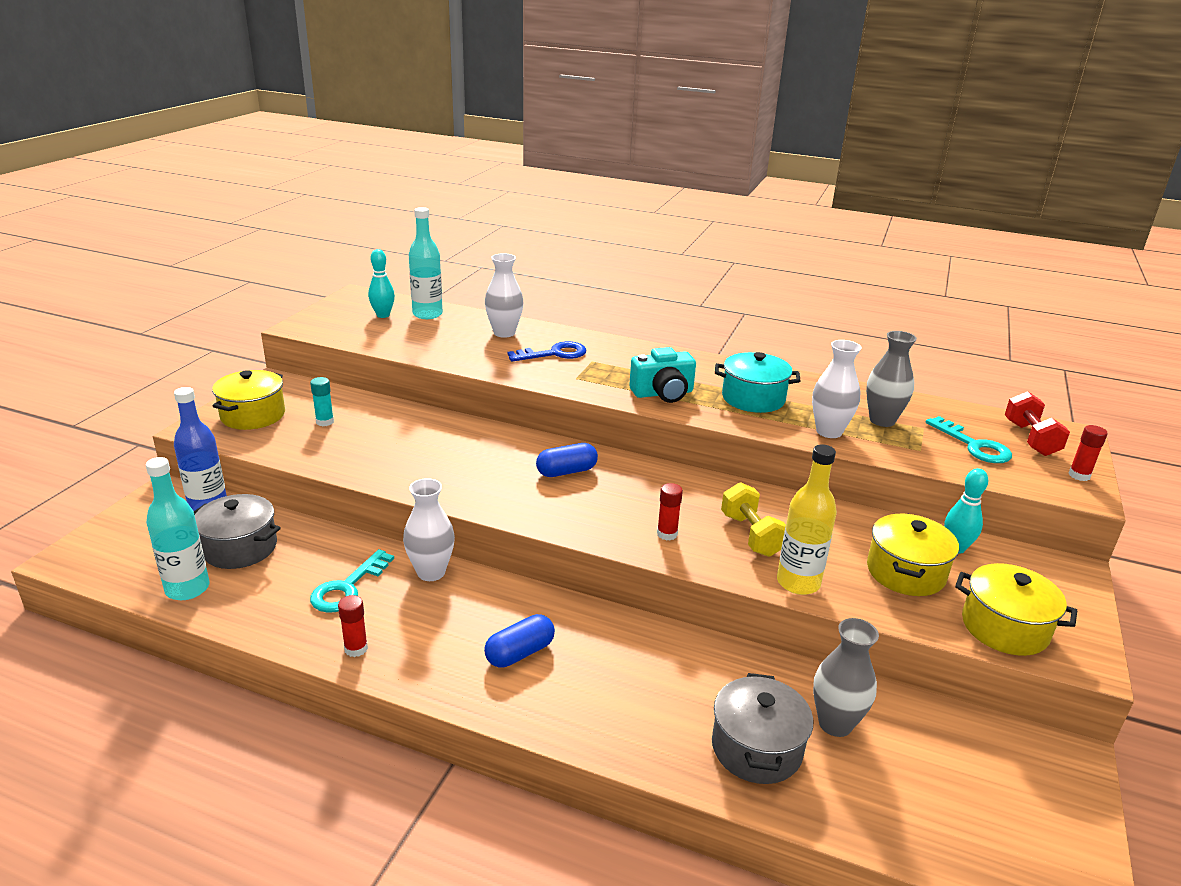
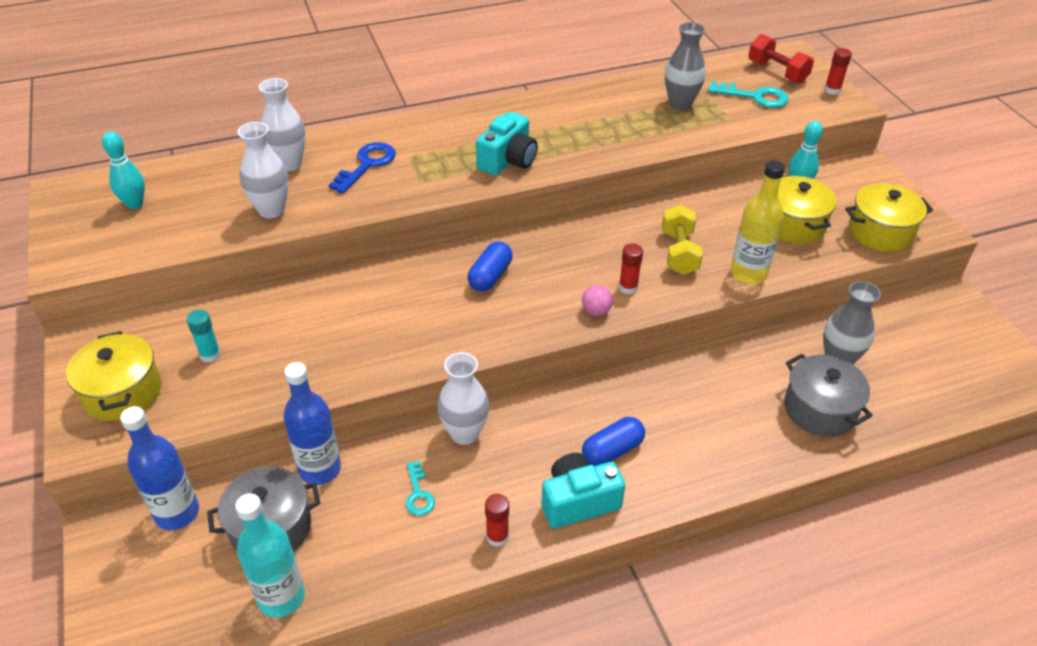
camera: 40 degrees left, 15 degrees up
turquoise key [310,549,394,613] -> turquoise key [406,461,435,516], size x0.61
turquoise bottle [409,207,443,319] -> none
blue capsule [484,614,555,668] -> blue capsule turned 45 degrees clockwise [582,417,645,466]
turquoise pot [715,352,800,413] -> none
yellow dumbbell [721,482,786,557] -> yellow dumbbell turned 60 degrees clockwise [662,205,703,275]
white vase [812,340,862,438] -> white vase moved to [237,122,289,218]
none -> blue bottle [283,362,341,485]
none -> turquoise camera [542,453,625,528]
none -> pink ball [582,285,613,316]

